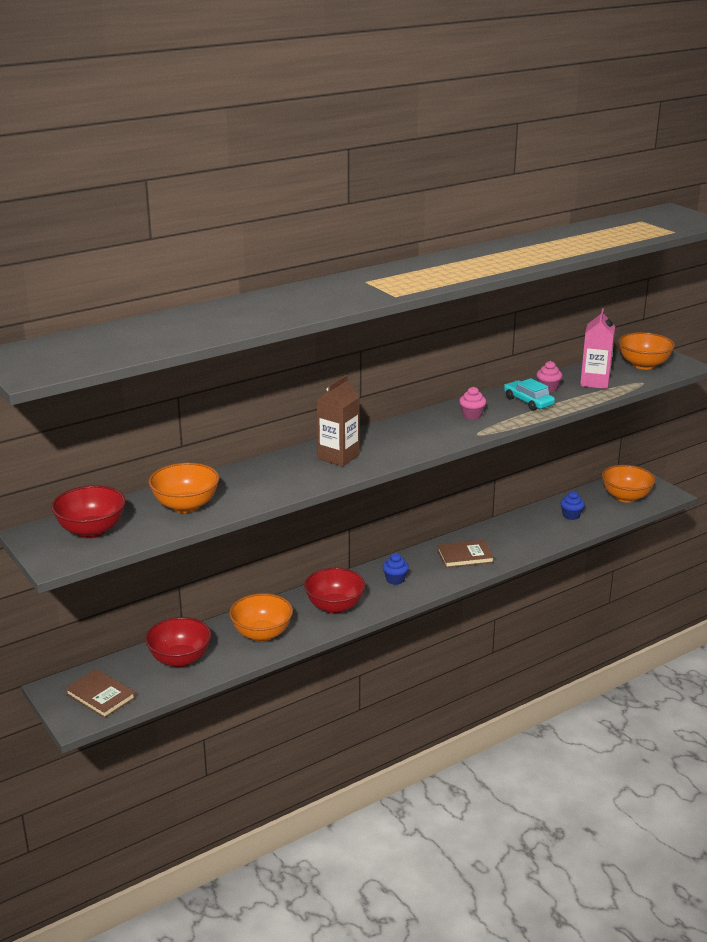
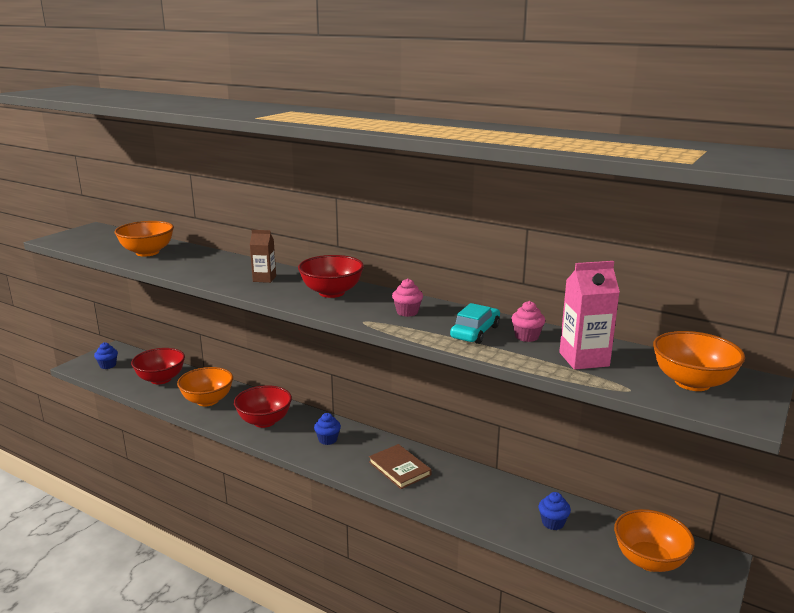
camera: 65 degrees right, 5 degrees down
red bowl [51,485,126,538] -> red bowl moved to [298,255,364,298]
brown book [65,669,136,718] -> blue cupcake [94,342,118,369]
brown carton [317,375,360,467] -> brown carton [250,230,276,283], size x0.64

